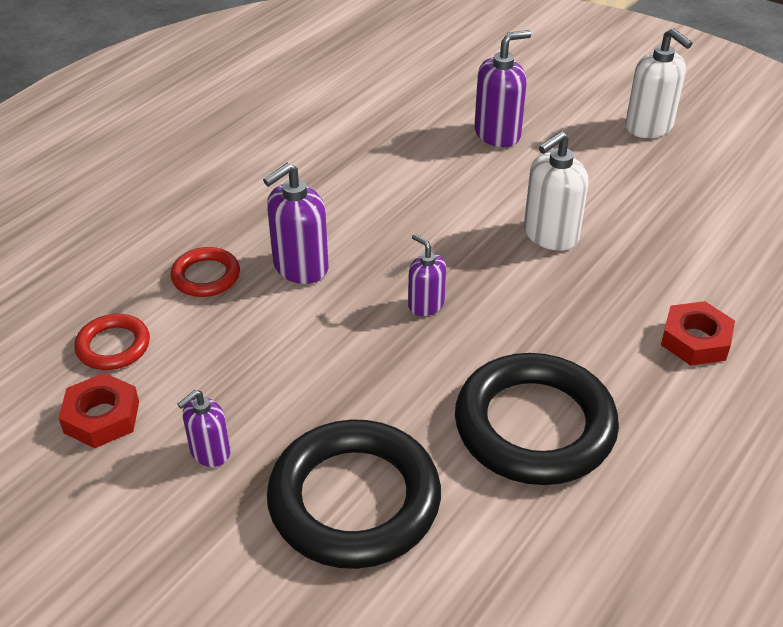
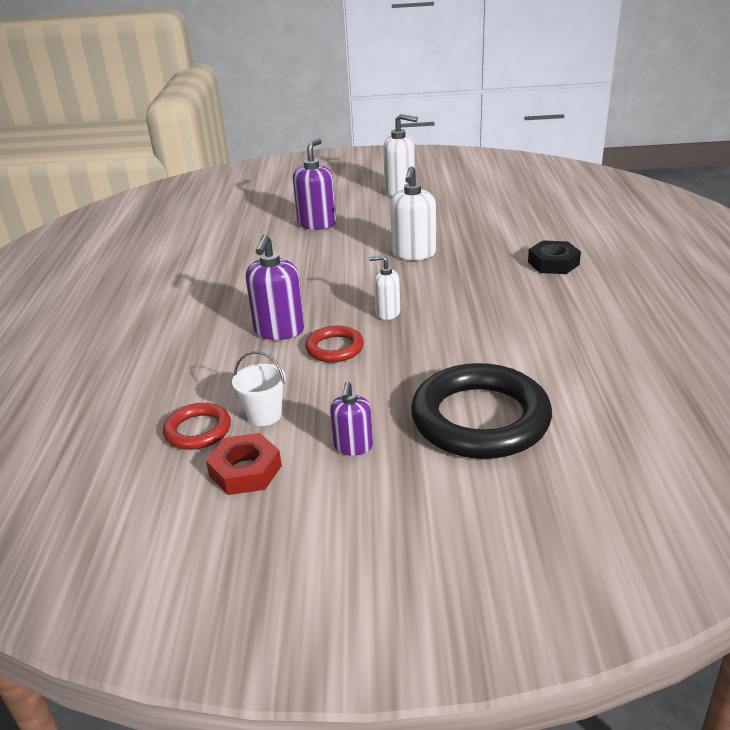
camera: 35 degrees left, 10 degrees down
red ring [171,247,240,297] -> red ring moved to [305,326,364,363]
purple soap dispenser [408,234,446,316] -> white soap dispenser [369,255,400,320]
black ring [455,353,619,485] -> none
red nut [661,301,735,366] -> black nut [528,240,581,274]
none -> white bucket [232,351,286,426]

